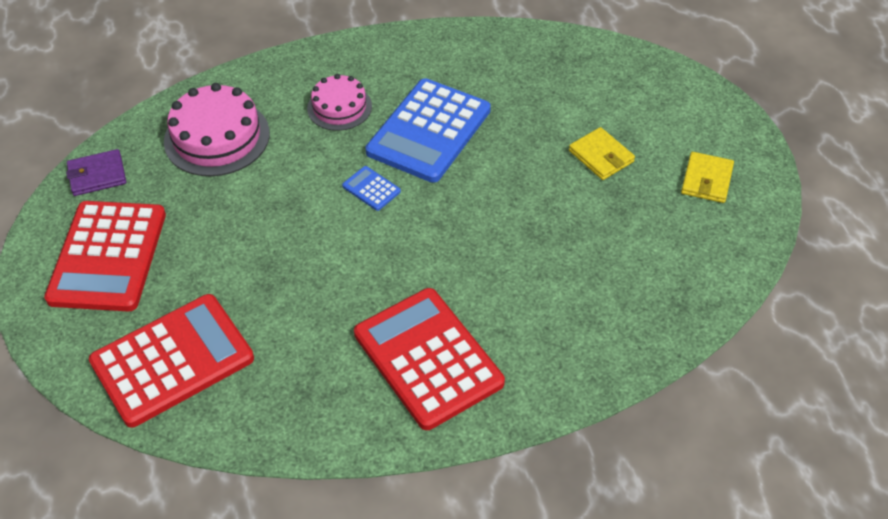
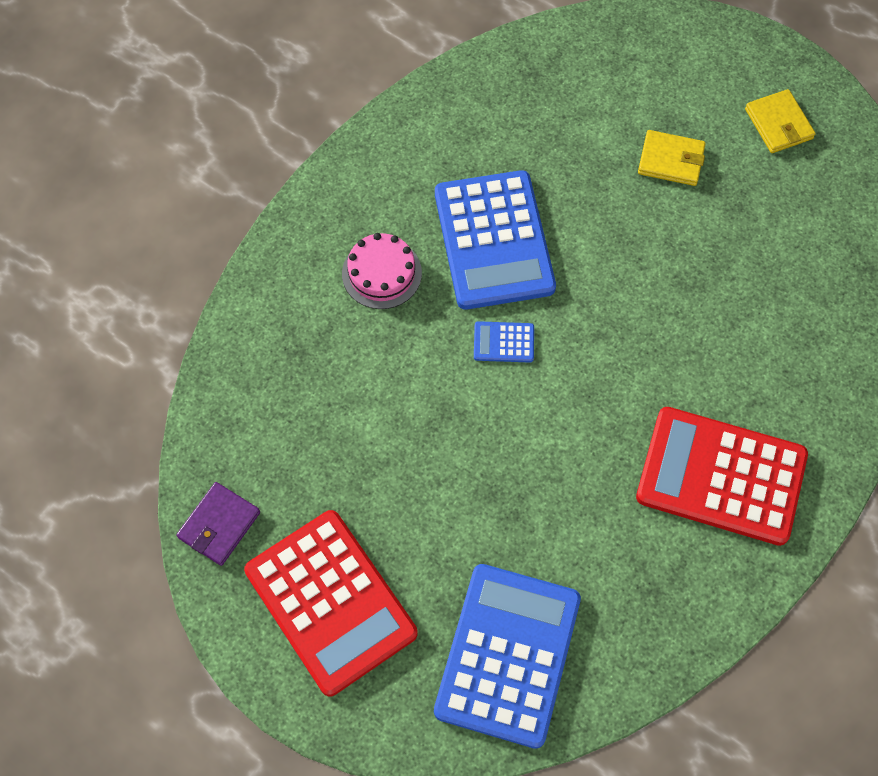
camera: 40 degrees left, 15 degrees up
red calculator [89,294,254,428] -> blue calculator [434,564,581,749]
pink cake [164,83,270,176] -> none

